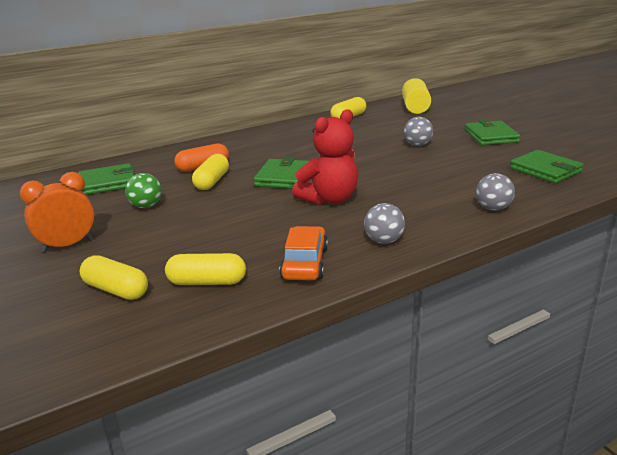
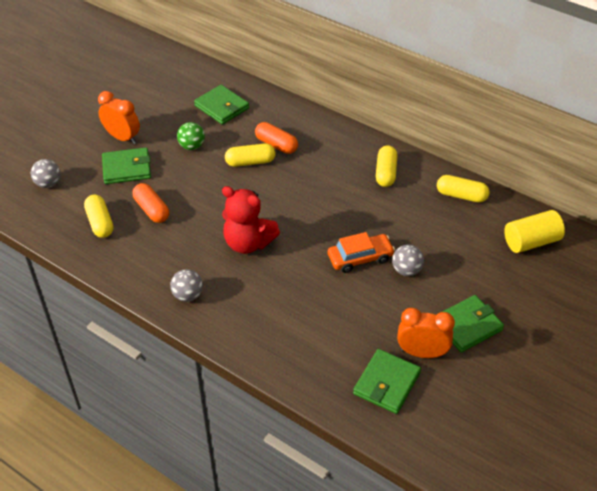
camera: 65 degrees right, 20 degrees up
yellow capsule [80,255,148,300] -> yellow capsule moved to [376,145,398,187]
green wallet [254,157,309,189] -> green wallet moved to [102,147,151,184]
orange car [279,226,328,281] -> orange car moved to [327,232,395,273]
grey ball [476,173,515,211] -> grey ball moved to [31,159,61,188]
none -> orange capsule [132,183,169,223]
none -> orange clock [397,308,455,358]

